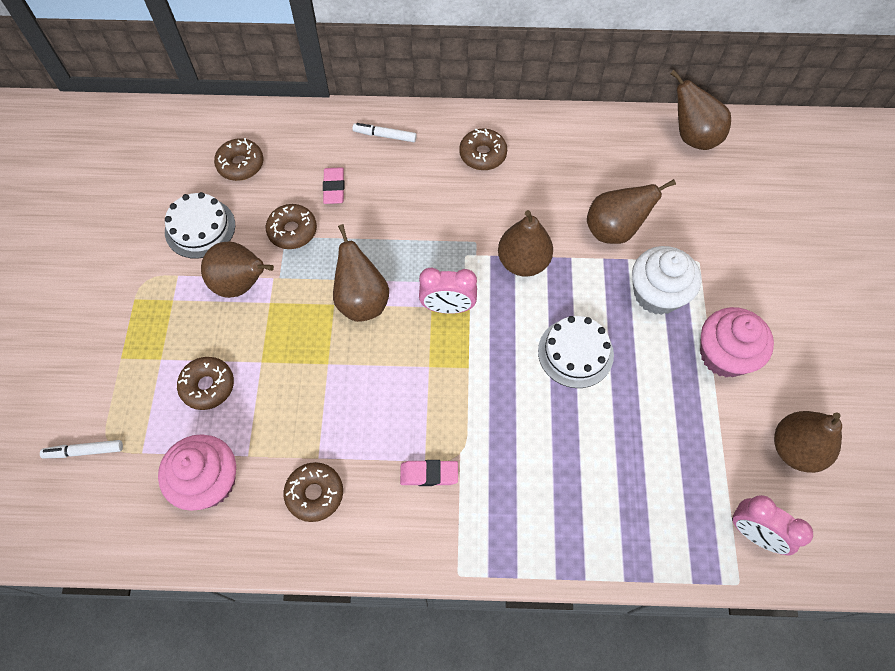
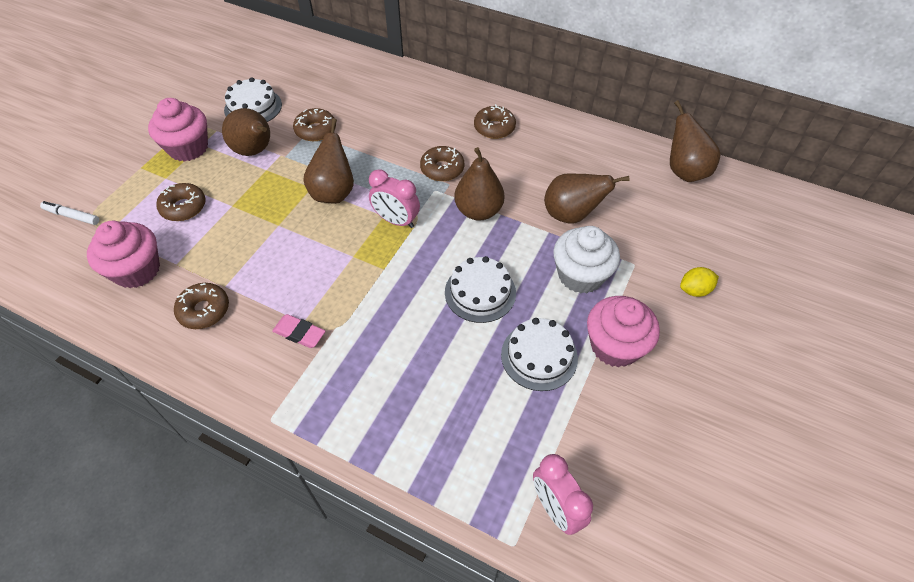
camera: 25 degrees right, 10 degrees down
brown donut [214,138,264,181] -> brown donut moved to [420,146,464,181]
pink eraser [323,167,344,204] -> none
white marker [352,123,417,142] -> none
brown pear [774,411,842,473] -> none
none -> pink cupcake [148,98,208,162]
none -> white cake [501,318,578,391]
none -> yellow lemon [680,267,719,297]

